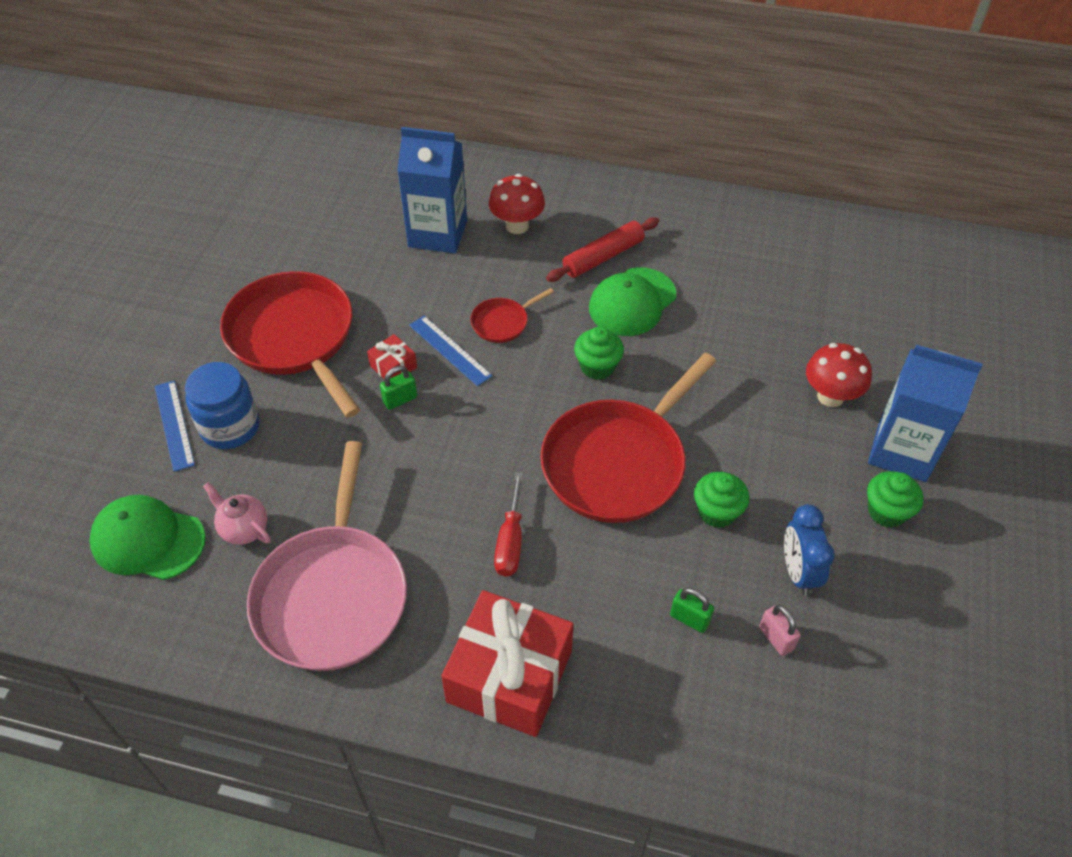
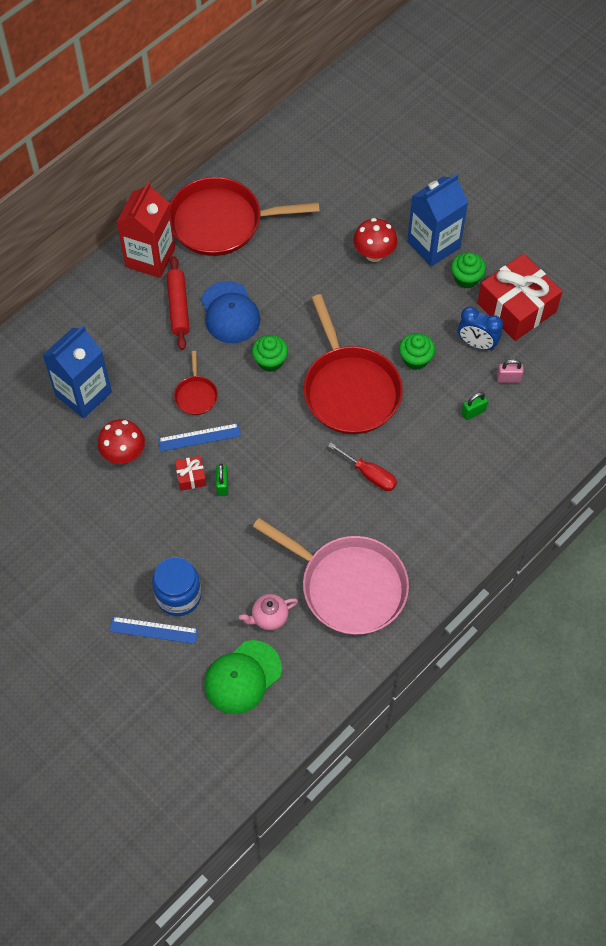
camera: 60 degrees left, 10 degrees up
red pan [220,271,360,418] -> red pan moved to [170,177,320,256]
red gift [441,590,574,737] -> red gift moved to [477,254,562,341]
red mushroom [489,174,545,234] -> red mushroom moved to [98,419,145,464]
green cap [589,267,676,336] -> blue cap [201,281,260,343]
none -> red carton [117,182,175,278]

